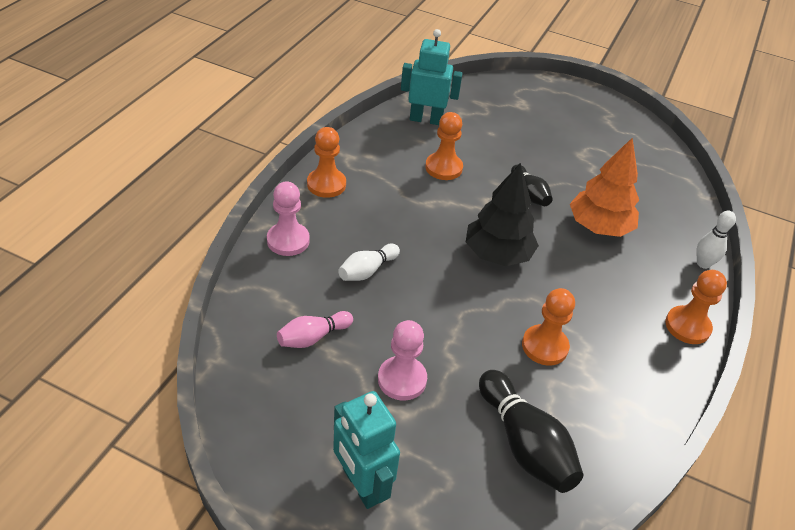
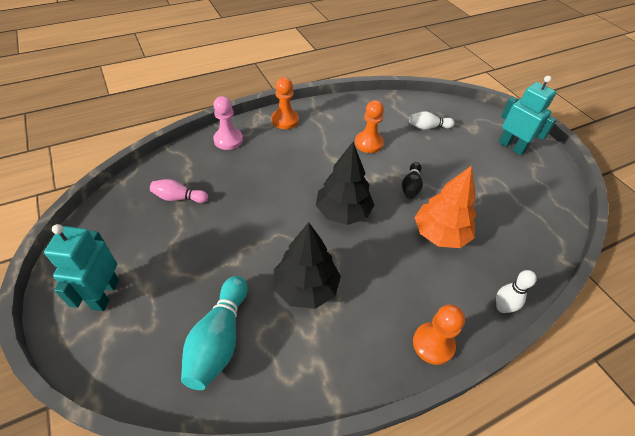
camera: 40 degrees right, 5 degrees up
white bowling pin [338,244,400,281] -> white bowling pin moved to [409,111,455,130]
pink pawn [378,320,427,401] -> none
turquoise robot [401,29,463,125] -> turquoise robot moved to [499,76,557,155]
black bowling pin [479,370,583,493] -> turquoise bowling pin [181,276,247,390]
orange pawn [522,288,575,365] -> black tree [274,222,341,309]

